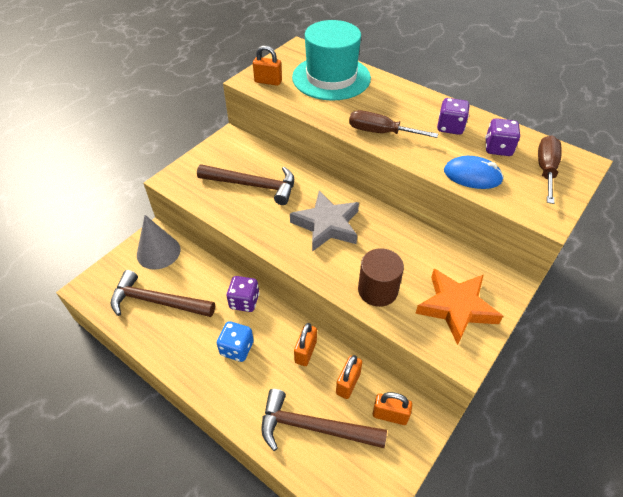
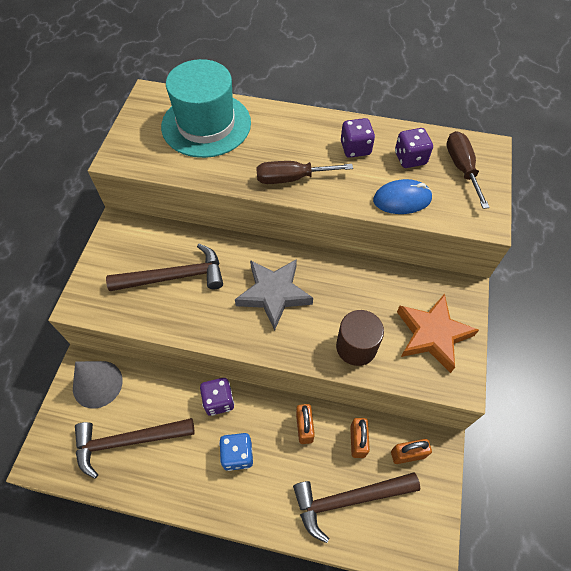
camera: 25 degrees left, 10 degrees up
orange padlock [253,46,282,86] -> none

